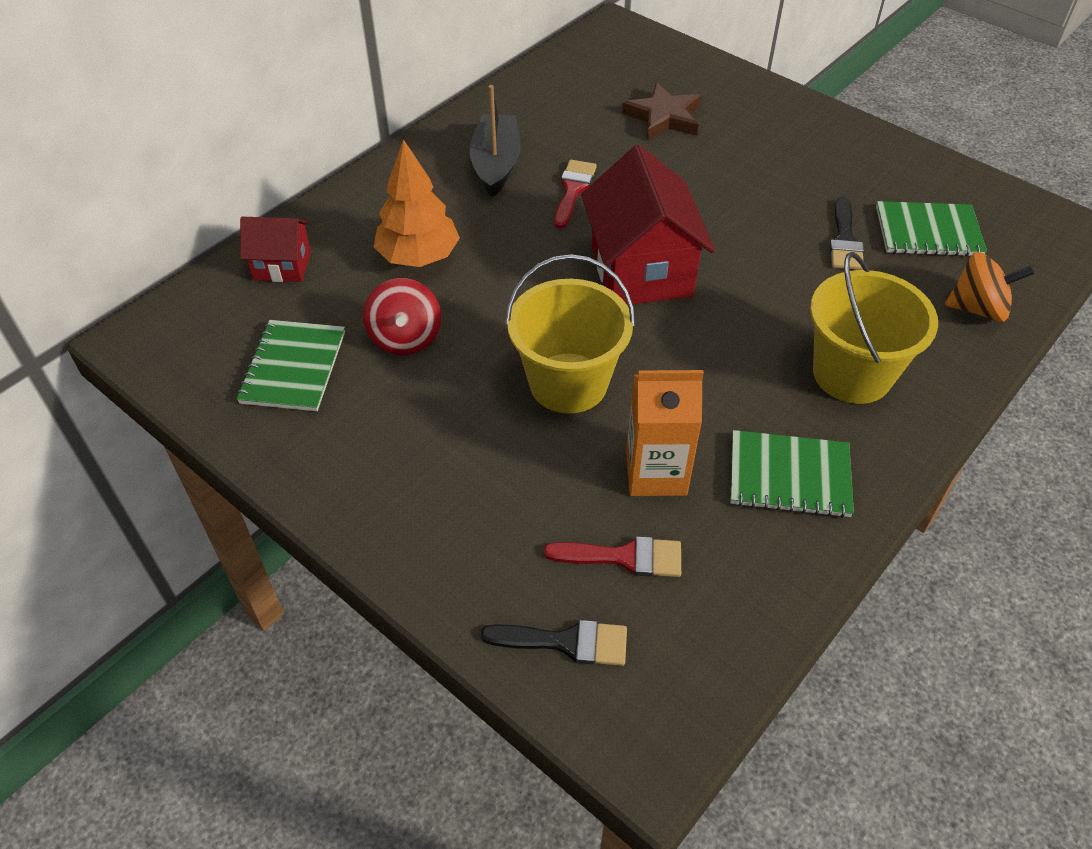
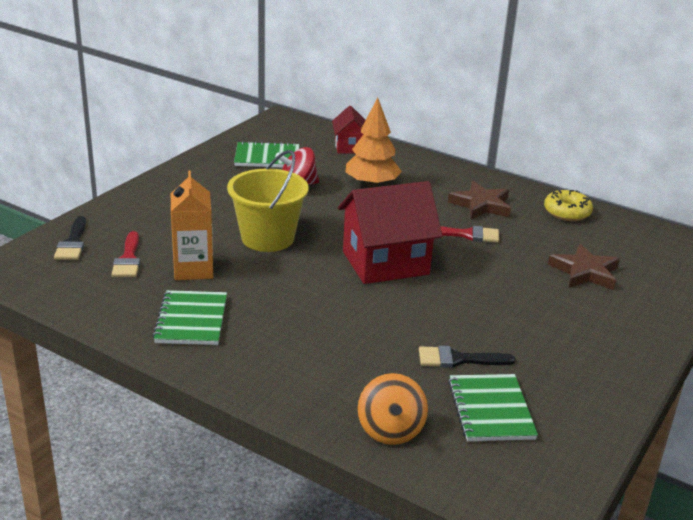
camera: 80 degrees right, 20 degrees down
black boat [469,85,521,197] -> brown star [448,181,511,219]
yellow bucket [810,252,938,404] -> none
none -> yellow donut [544,190,593,221]

